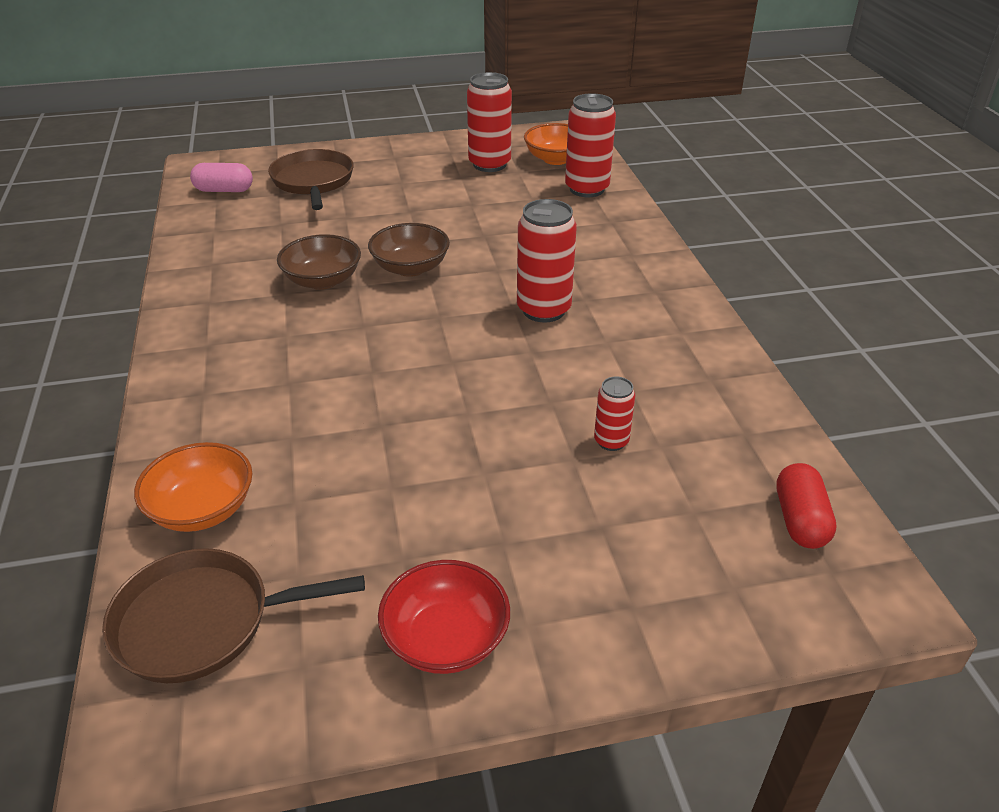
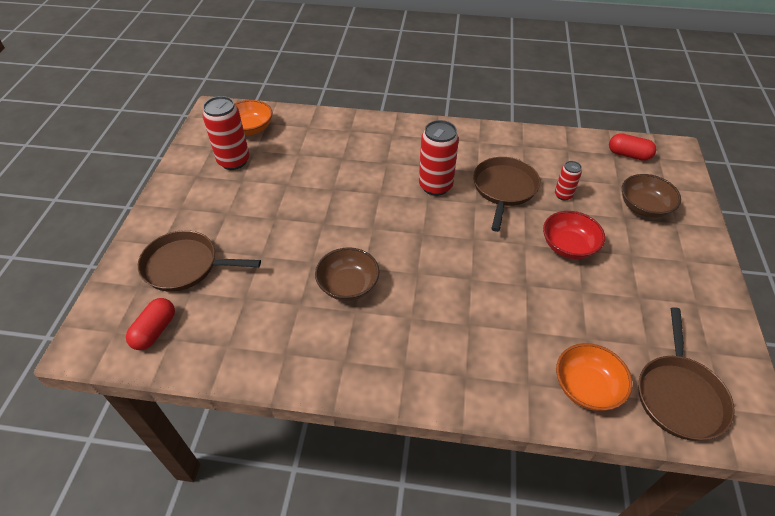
camera: 70 degrees left, 10 degrees up
pink capsule [190,163,253,192] -> red capsule [126,298,175,350]
brown bowl [368,223,450,277] -> brown bowl moved to [622,174,681,218]
red bowl [378,560,510,674] -> red bowl moved to [543,211,605,259]
red can [565,93,616,197] -> none
none -> brown pan [473,157,540,232]

